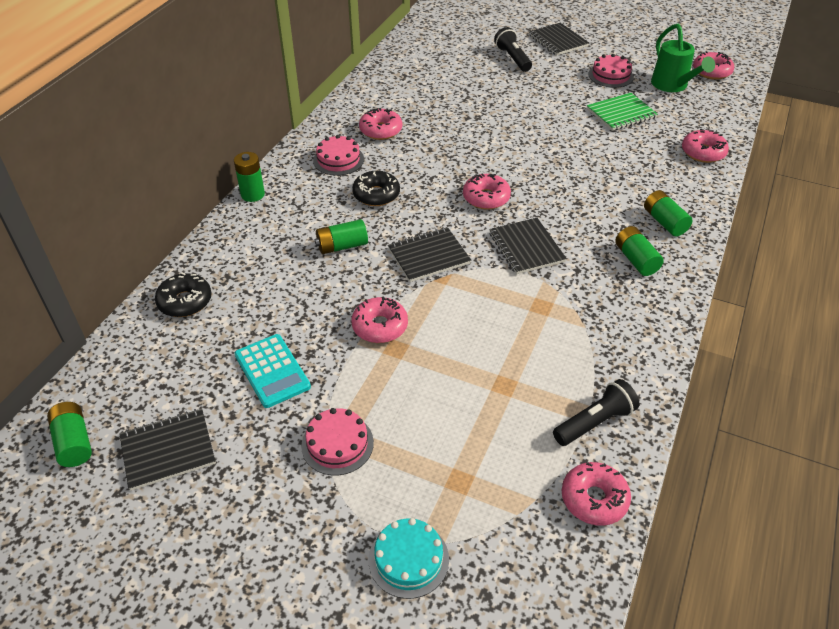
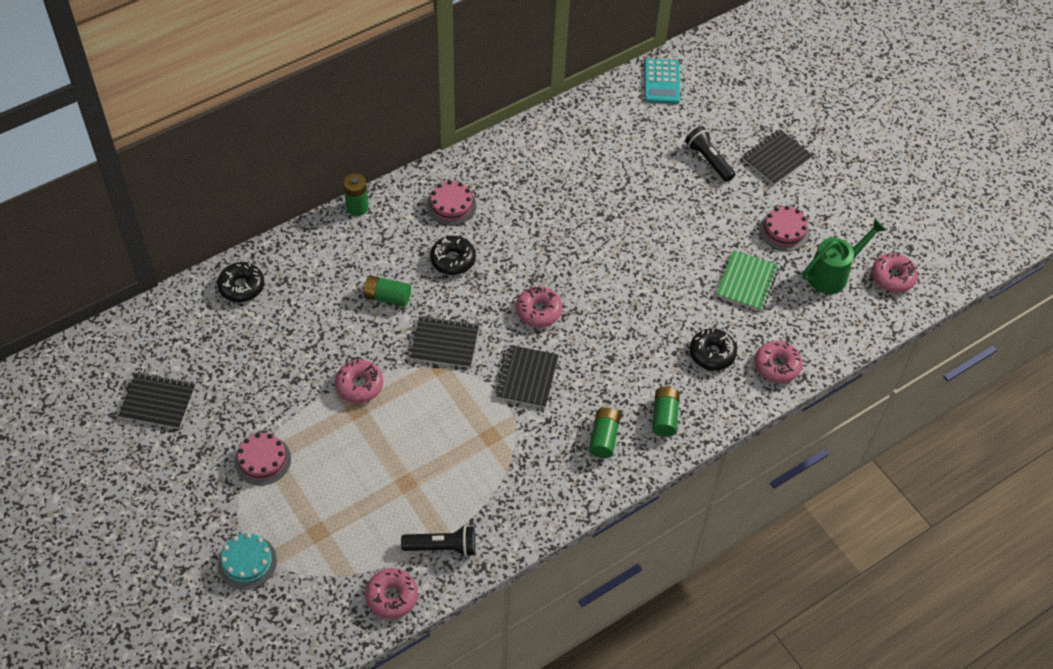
camera: 30 degrees right, 10 degrees up
green battery [47,402,92,467] -> none
turquoise calculator [235,334,311,408] -> turquoise calculator moved to [644,59,680,104]
pink donut [359,108,402,140] -> none
black flashlight [494,27,532,72] -> black flashlight turned 45 degrees counterclockwise [685,126,736,182]
black notebook [529,23,589,55] -> black notebook turned 45 degrees clockwise [742,129,813,185]
green notebook [587,93,658,131] -> green notebook turned 75 degrees counterclockwise [716,250,779,311]
green watering can [651,24,715,92] -> green watering can turned 135 degrees counterclockwise [802,219,887,294]
none -> black donut [690,328,737,371]

